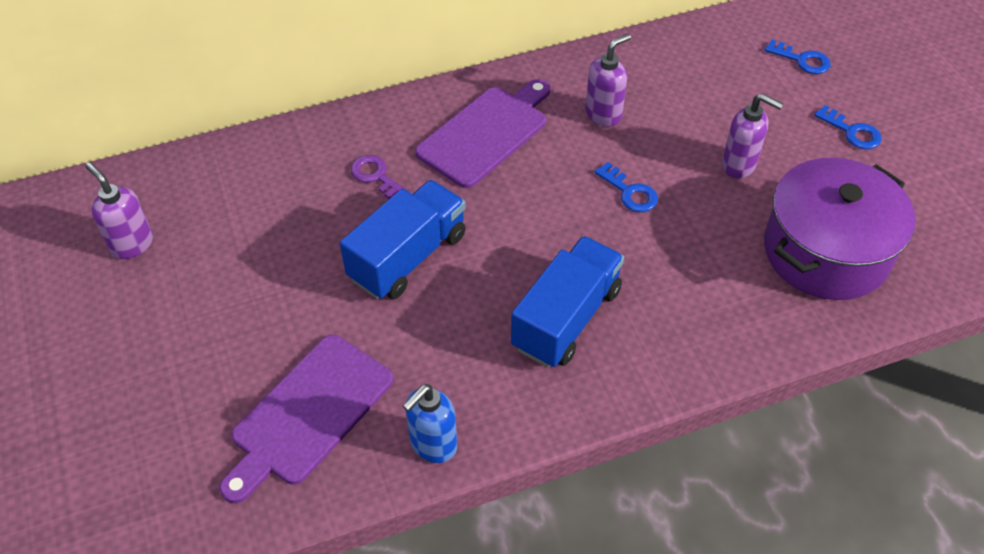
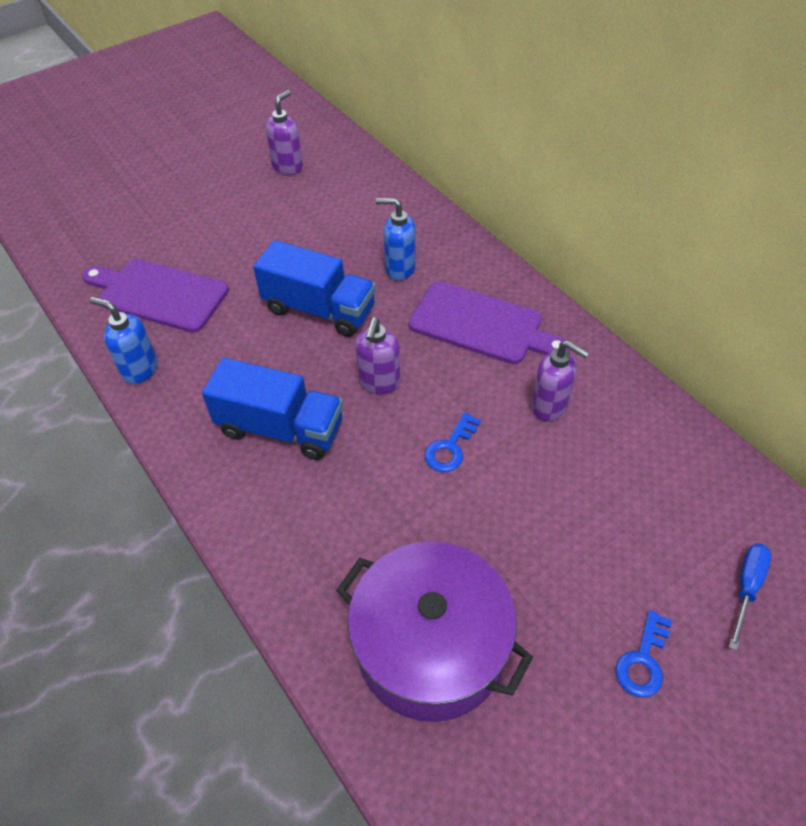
camera: 75 degrees right, 0 degrees up
purple key [350,155,410,199] -> blue soap dispenser [376,198,416,280]
purple soap dispenser [722,93,784,178] -> purple soap dispenser moved to [355,317,400,394]
blue key [765,39,831,74] -> blue screwdriver [729,543,772,651]

